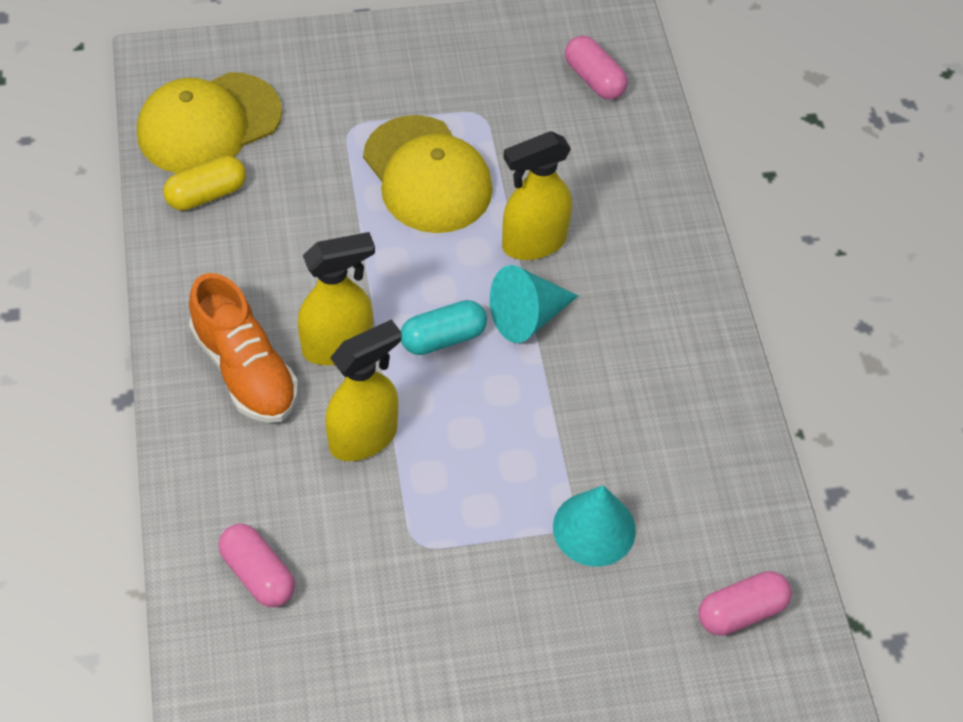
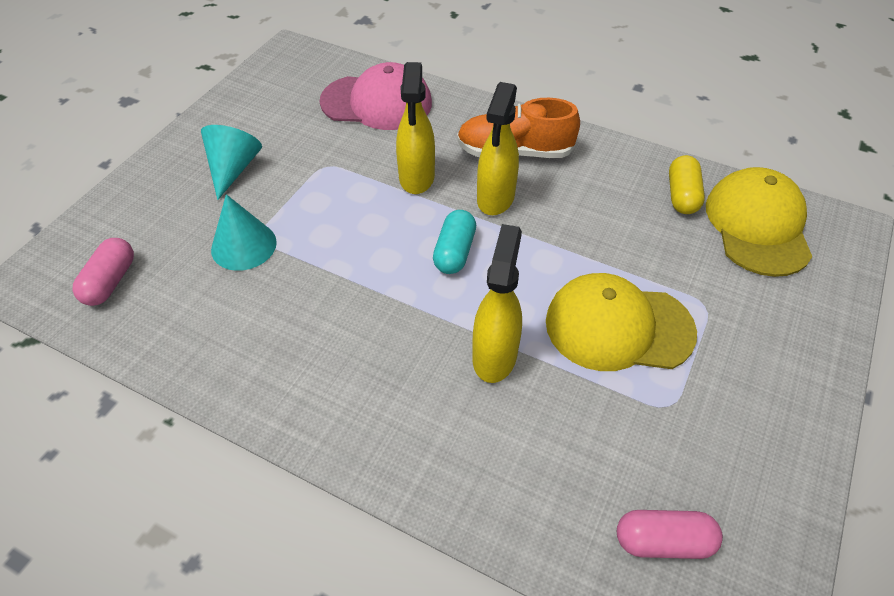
camera: 130 degrees right, 5 degrees down
pink capsule [218,524,295,607] -> pink cap [320,62,432,130]
turquoise cone [490,265,578,343] -> turquoise cone moved to [201,125,262,200]

